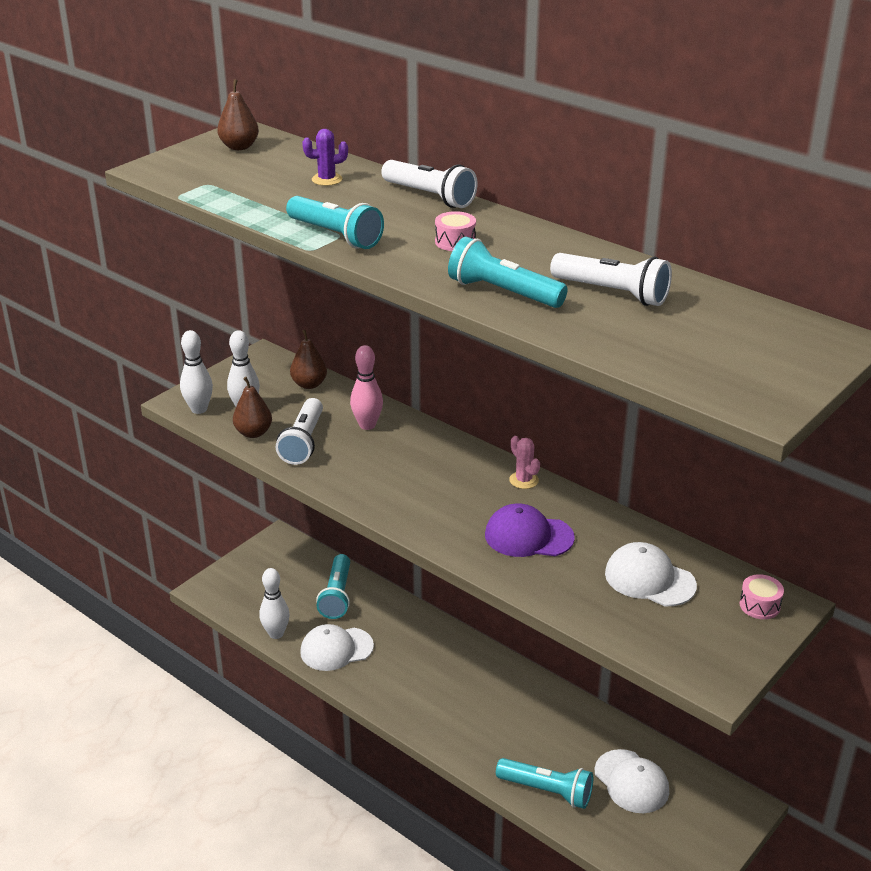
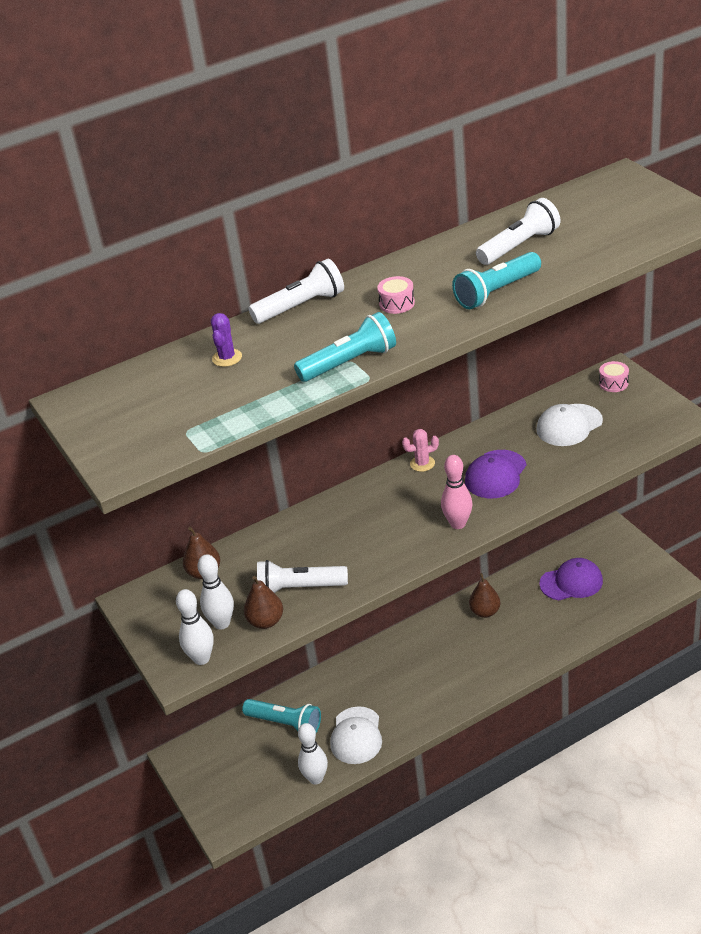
camera: 65 degrees left, 5 degrees up
brown pear [217,79,259,150] -> brown pear moved to [469,573,500,618]
white flashlight [276,398,323,465] -> white flashlight turned 150 degrees clockwise [257,560,348,593]
pink bowling pin [350,345,383,430] -> pink bowling pin moved to [441,455,472,529]
turquoise flashlight [496,758,593,809] -> none
white cap [595,749,669,813] -> purple cap [539,558,603,600]

